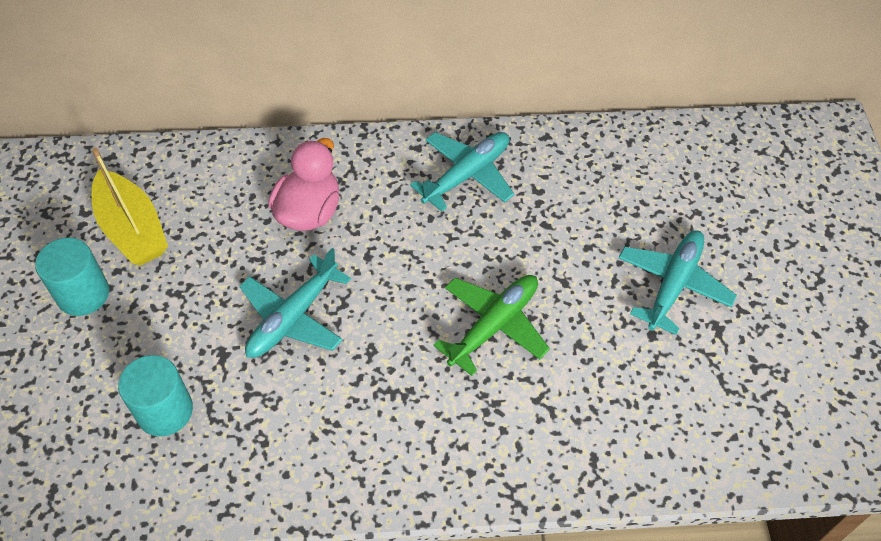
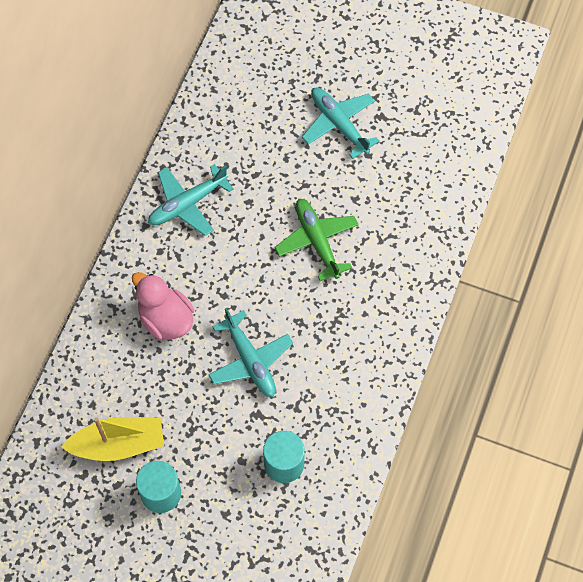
camera: 65 degrees left, 10 degrees up
turquoise plane [410,132,514,212] -> turquoise plane turned 105 degrees counterclockwise [148,164,234,236]

